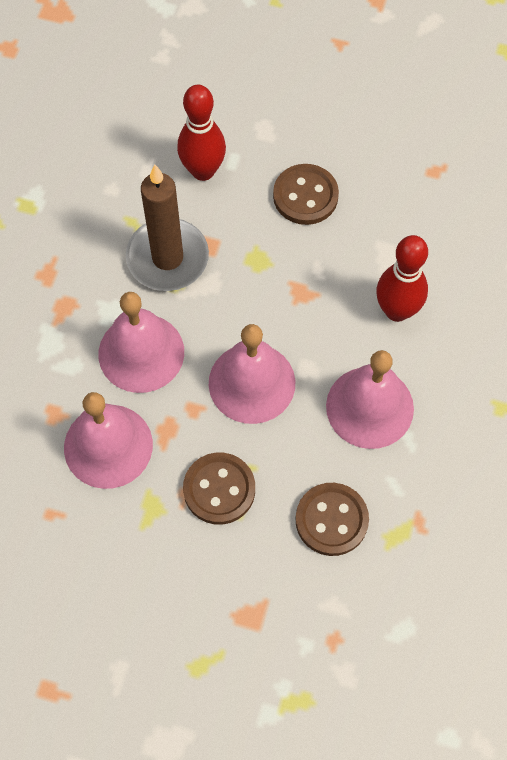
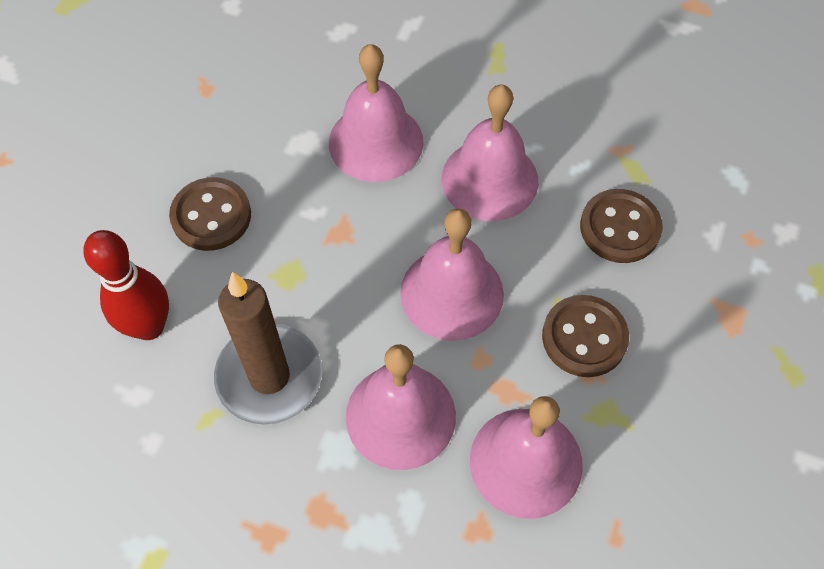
camera: 85 degrees left, 5 degrees down
red bowling pin [376,235,428,322] -> pink bell [329,44,423,182]

